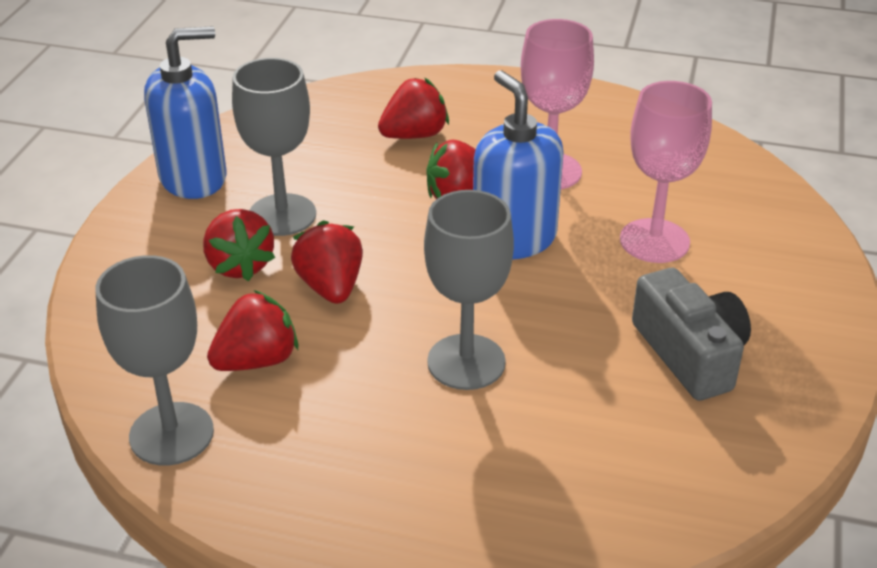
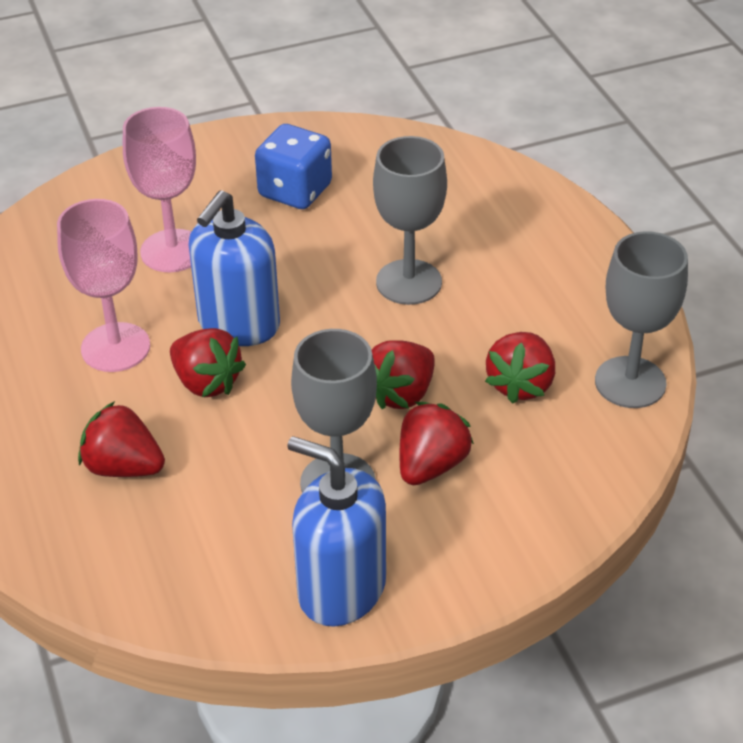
camera: 125 degrees left, 5 degrees up
red strawberry [207,290,298,371] -> red strawberry turned 90 degrees counterclockwise [485,332,555,404]
grey camera [632,268,751,401] -> blue dice [255,124,332,209]

